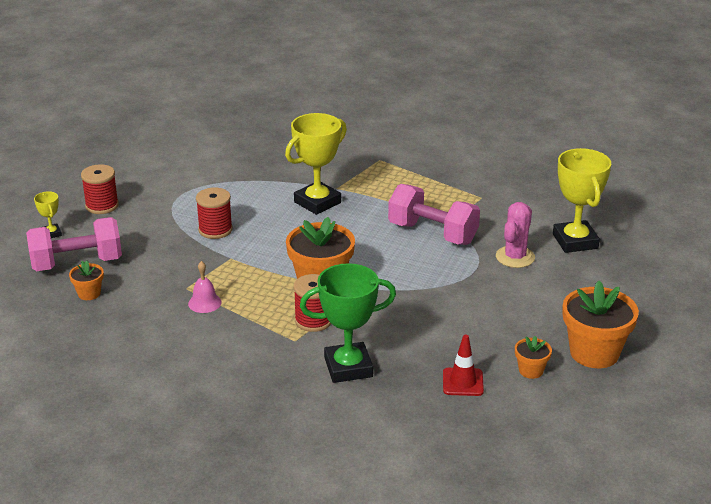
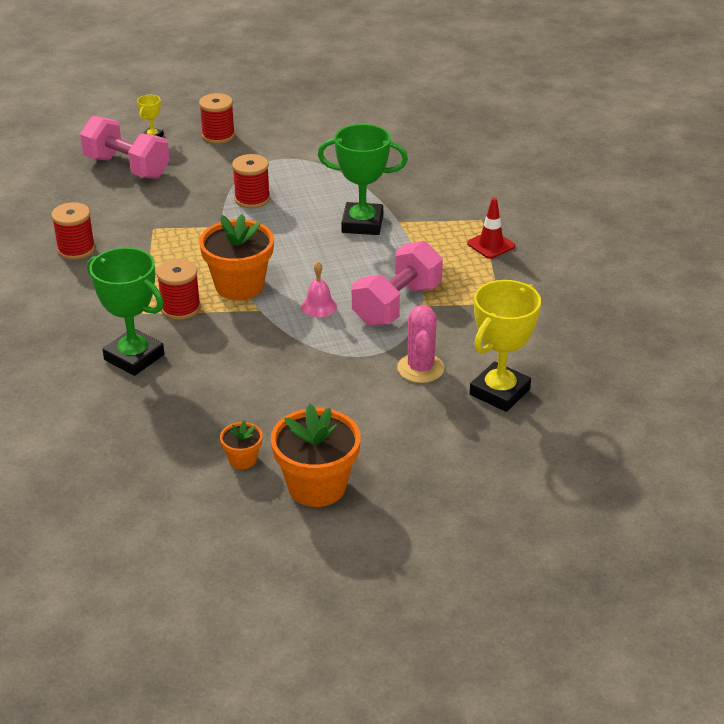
camera: 50 degrees right, 5 degrees up
orange flower pot [69,261,104,300] -> none
pink bell [188,261,222,313] -> pink bell moved to [301,262,337,317]
yellow trophy [285,113,347,215] -> green trophy [318,124,408,235]
pink dumbbell [388,184,480,245] -> pink dumbbell turned 45 degrees clockwise [352,241,443,326]
red traffic cone [443,335,484,396] -> red traffic cone moved to [467,198,515,259]
pink cactus [496,202,535,268] -> pink cactus turned 75 degrees counterclockwise [397,305,445,383]
none -> red spool [51,202,95,260]

